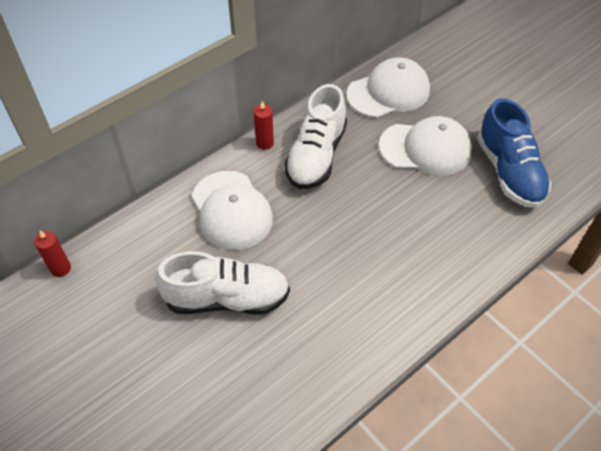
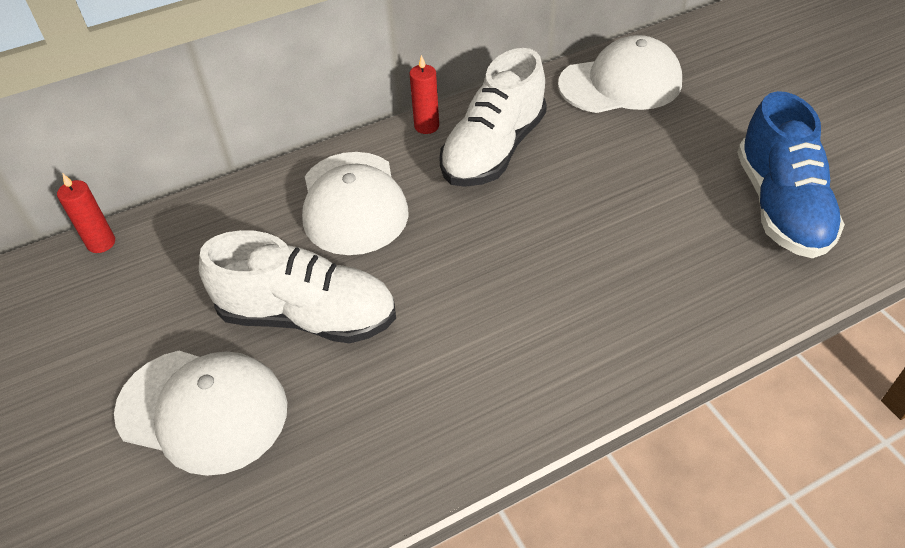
camera: 15 degrees right, 5 degrees down
white cap [379,116,472,176] -> white cap moved to [114,351,287,476]

